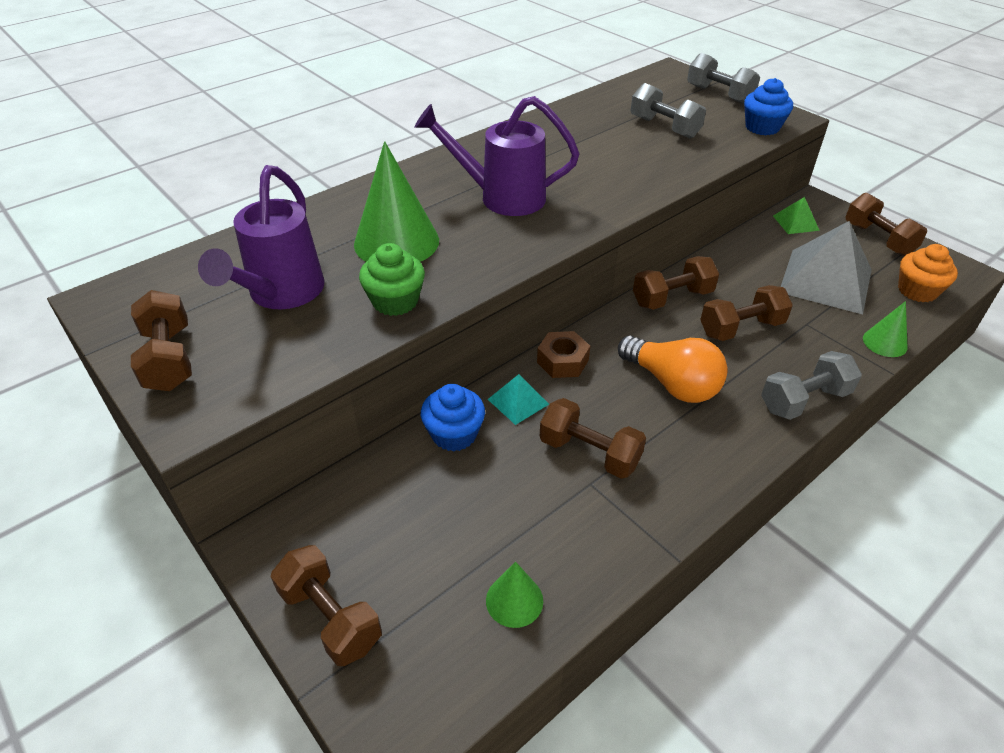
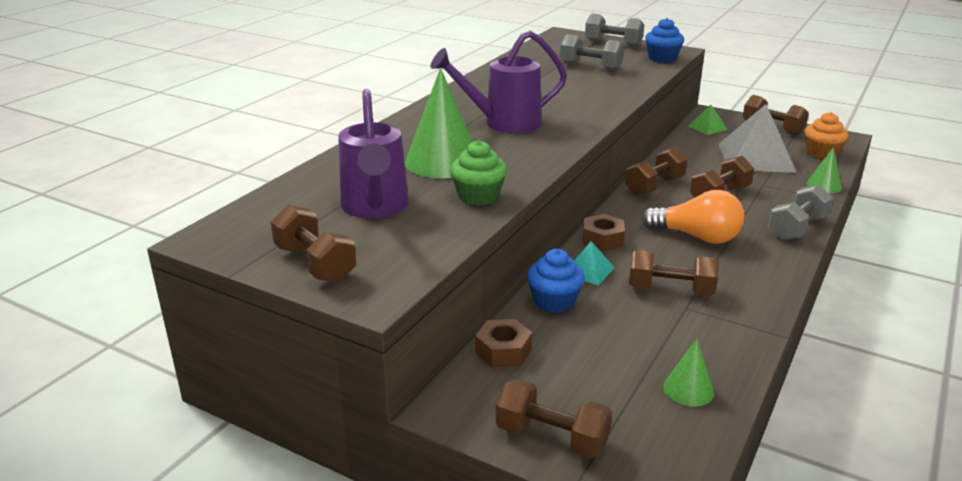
camera: 20 degrees left, 15 degrees down
none -> brown nut [475,319,532,367]

